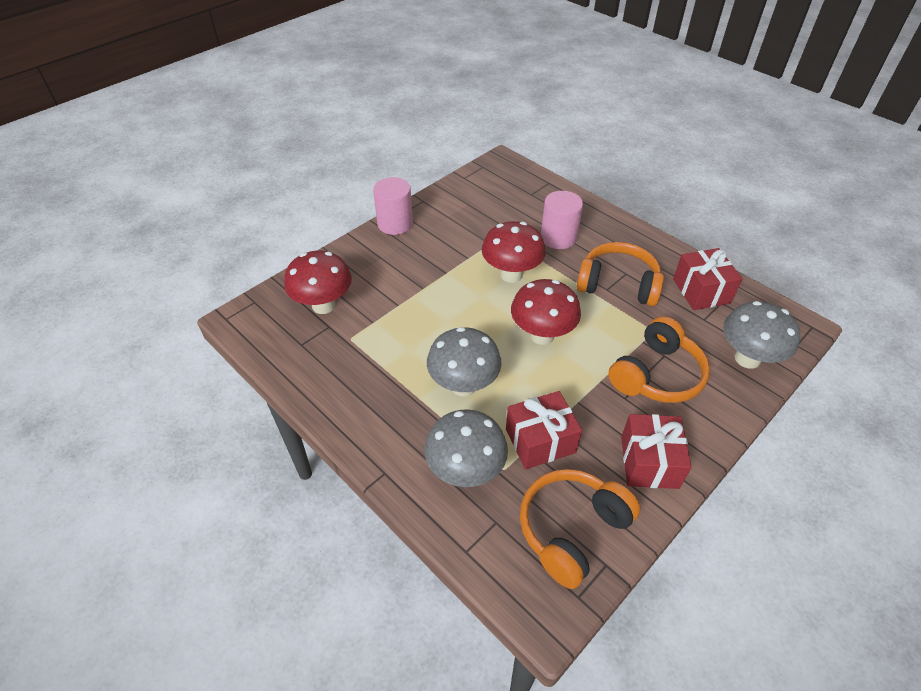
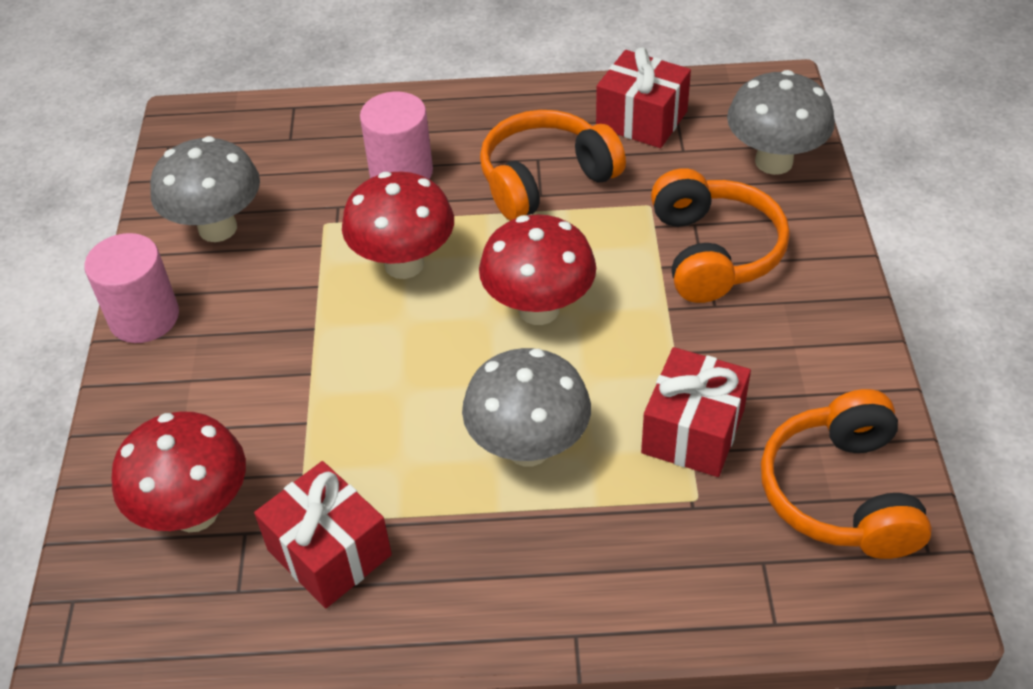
camera: 45 degrees left, 0 degrees up
grey mushroom [424,409,508,487] -> grey mushroom moved to [150,136,260,242]
red gift [621,414,692,489] -> red gift moved to [254,461,392,608]

